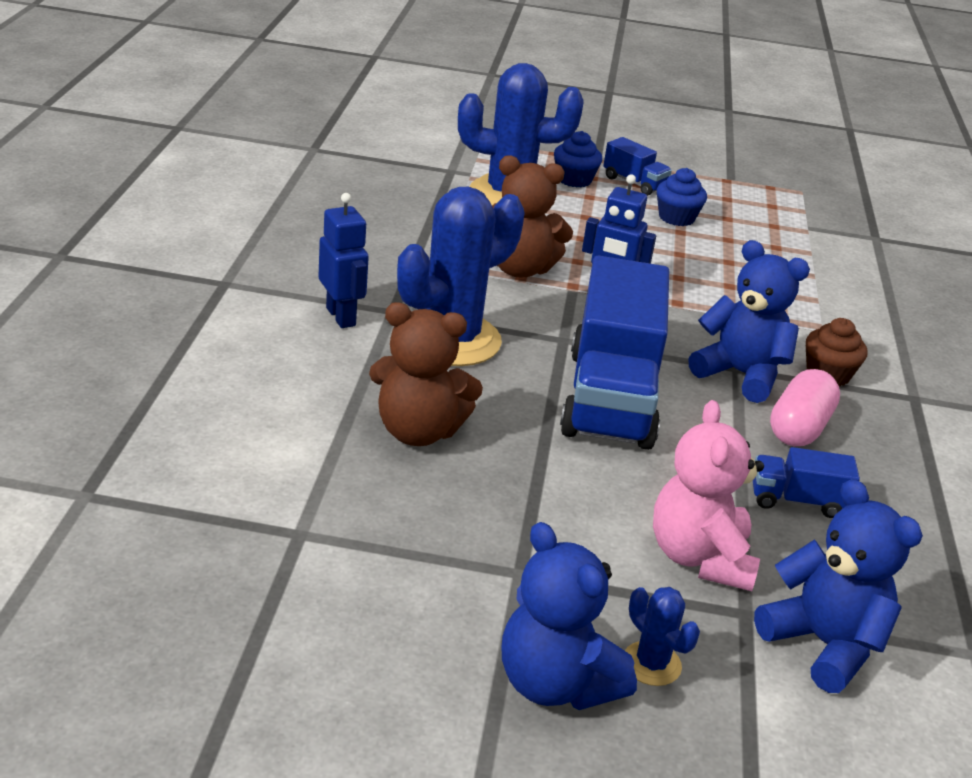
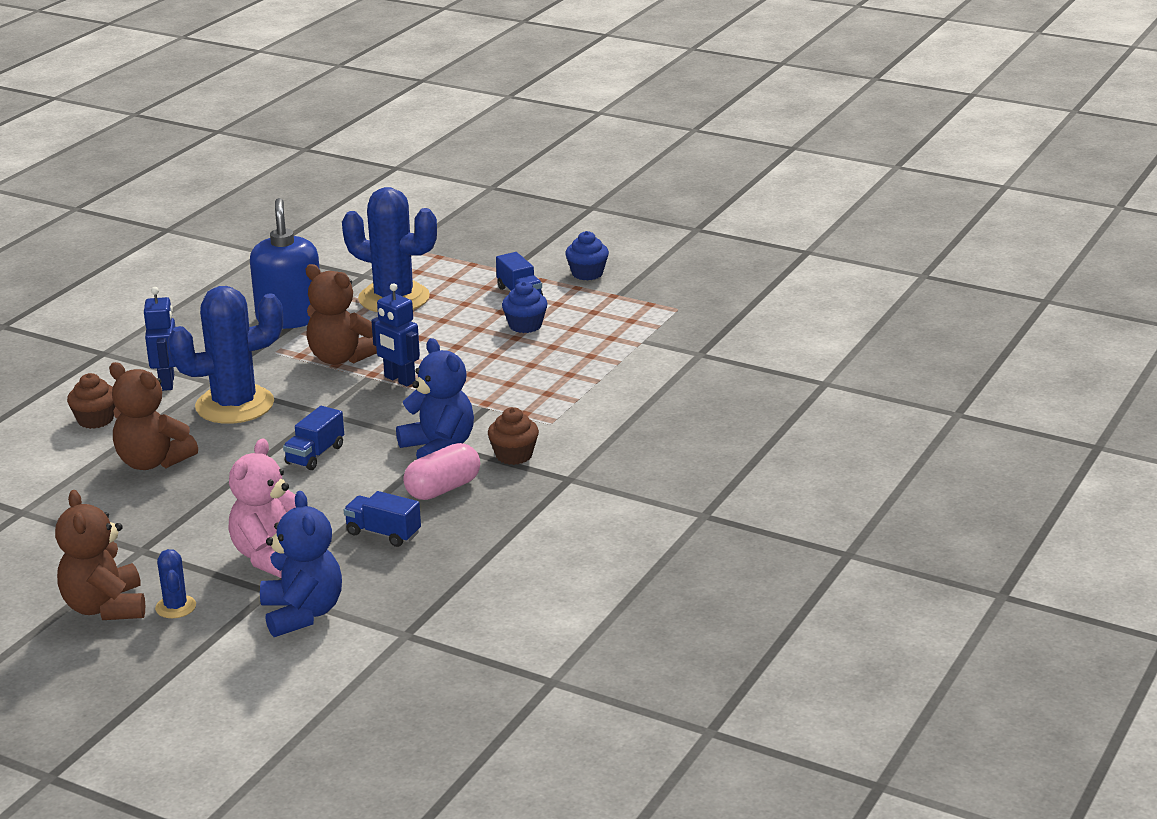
camera: 25 degrees right, 5 degrees down
blue teddy bear [502,522,637,710] -> brown teddy bear [55,490,145,620]
blue cupcake [554,131,602,187] -> blue cupcake moved to [565,231,609,281]
blue truck [560,256,669,450] -> blue truck [283,406,344,470], size x0.44
none -> brown cupcake [67,373,115,429]
none -> blue soap dispenser [250,198,320,329]

